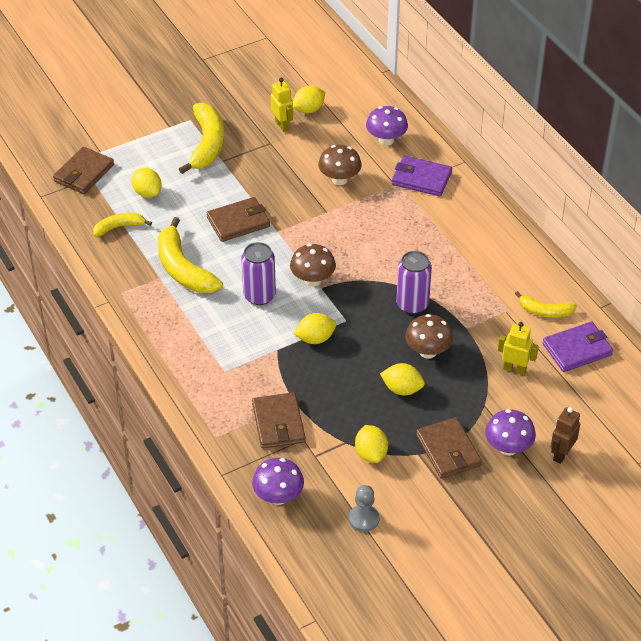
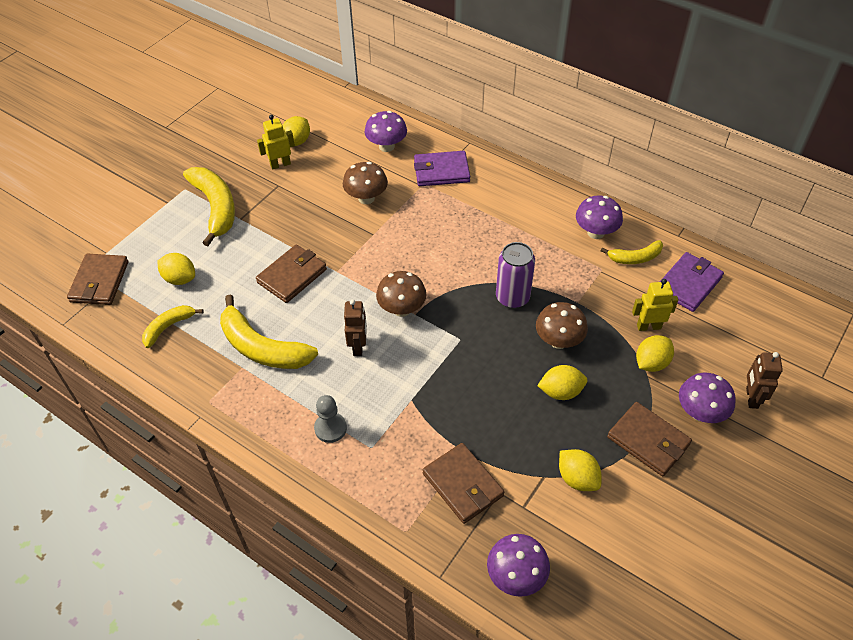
camera: 25 degrees left, 5 degrees up
purple can [241,242,276,305] -> brown robot [344,299,367,356]
yellow robot [270,78,293,132] -> yellow robot turned 60 degrees counterclockwise [257,115,295,170]
yellow lemon [294,313,336,344] -> yellow lemon moved to [636,335,674,372]
grey pawn [349,485,379,532] -> grey pawn moved to [314,395,347,443]
none -> purple mushroom [576,195,623,239]

